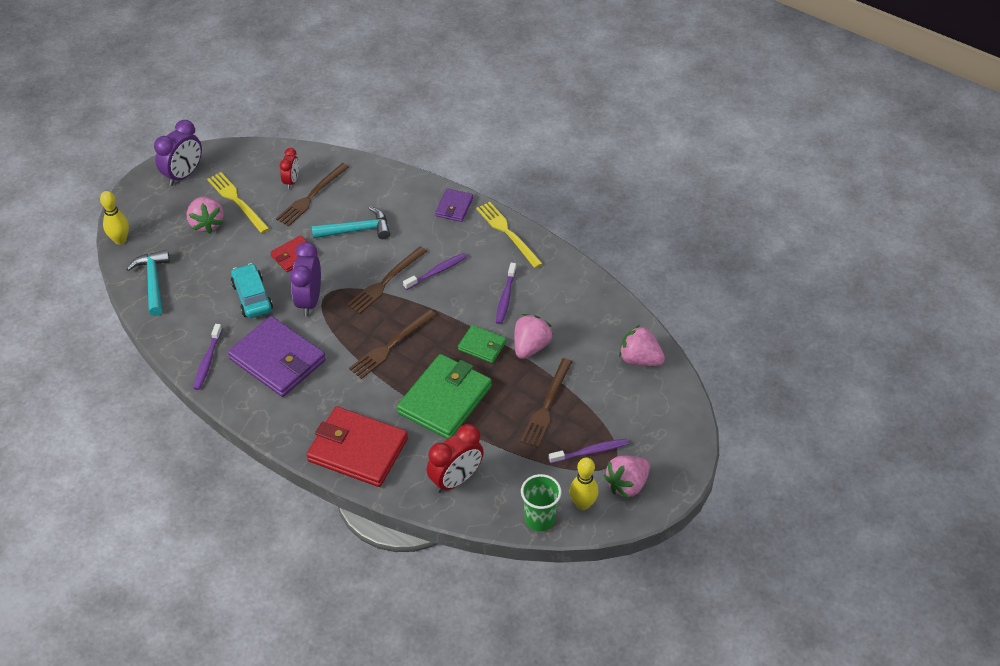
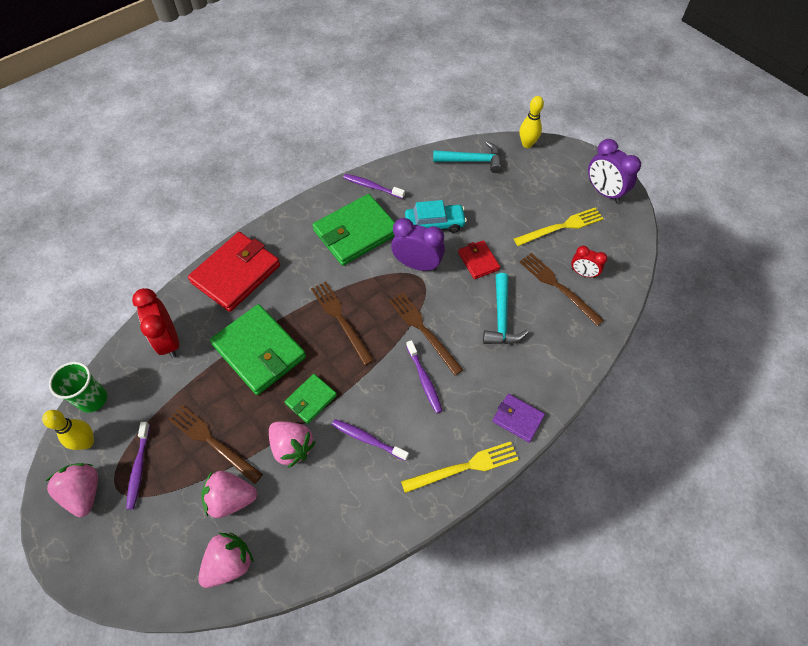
camera: 105 degrees right, 10 degrees up
pink strawberry [187,196,224,234] -> pink strawberry moved to [201,471,257,518]
purple wallet [228,316,326,397] -> green wallet [312,194,395,266]

